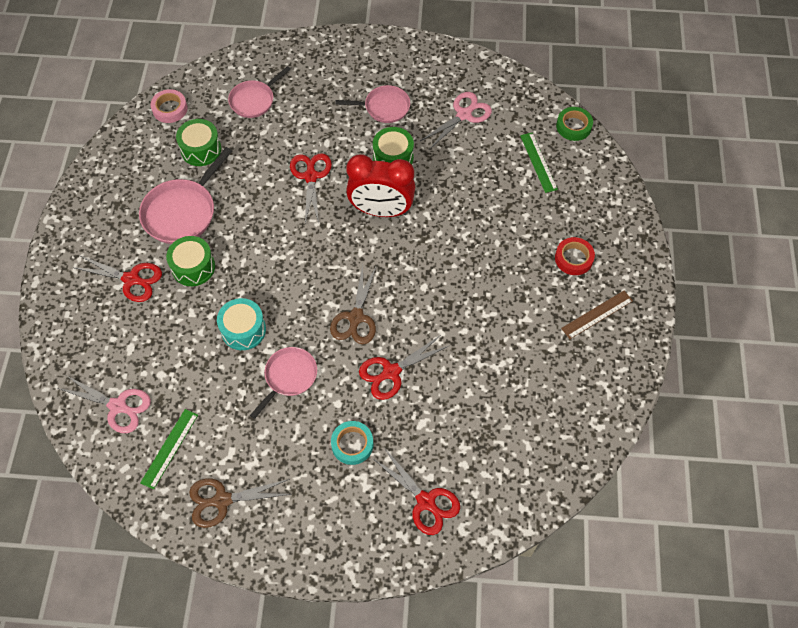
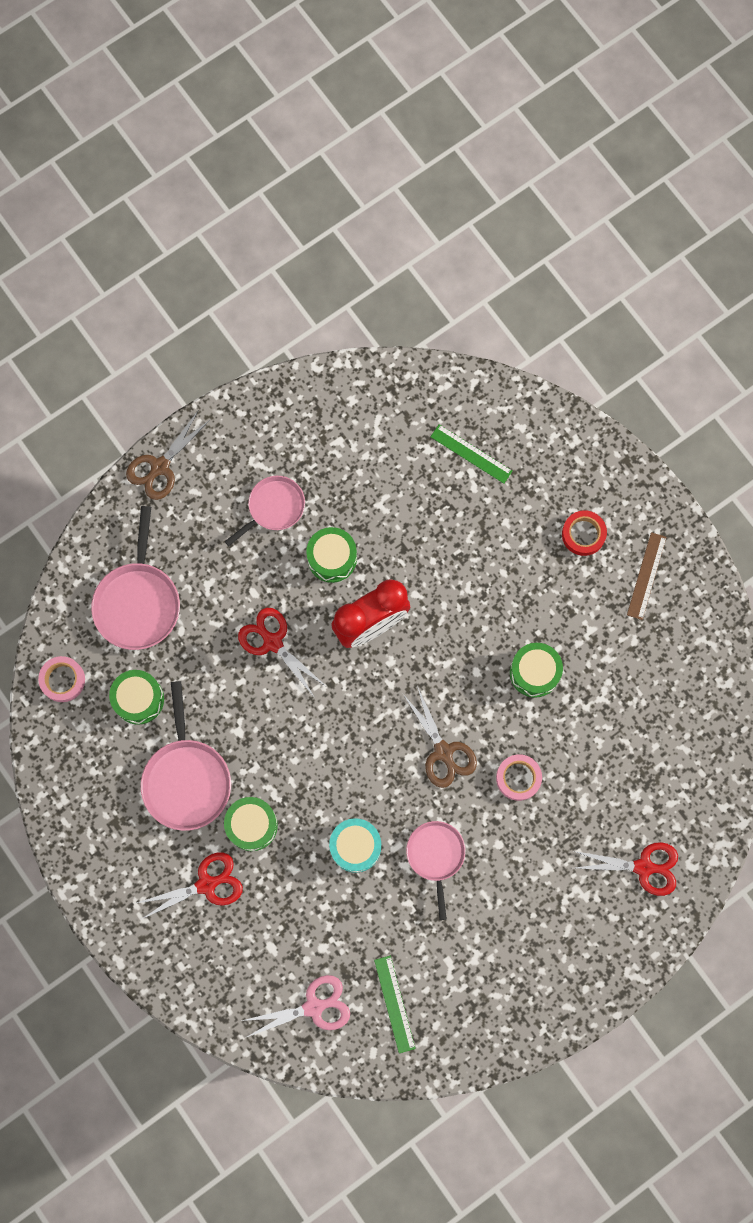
camera: 40 degrees left, 15 degrees up
brown scissors [189,478,291,528] -> brown scissors moved to [126,411,211,500]
pink pan [228,66,291,118] -> pink pan [91,506,180,650], size x1.54
turquoise tape [331,421,373,465] -> none
red scissors [359,335,450,400] -> pink tape [496,754,542,801]
pink scissors [420,92,492,150] -> none
green tape [556,107,593,141] -> none
none -> green drum [510,643,563,698]

